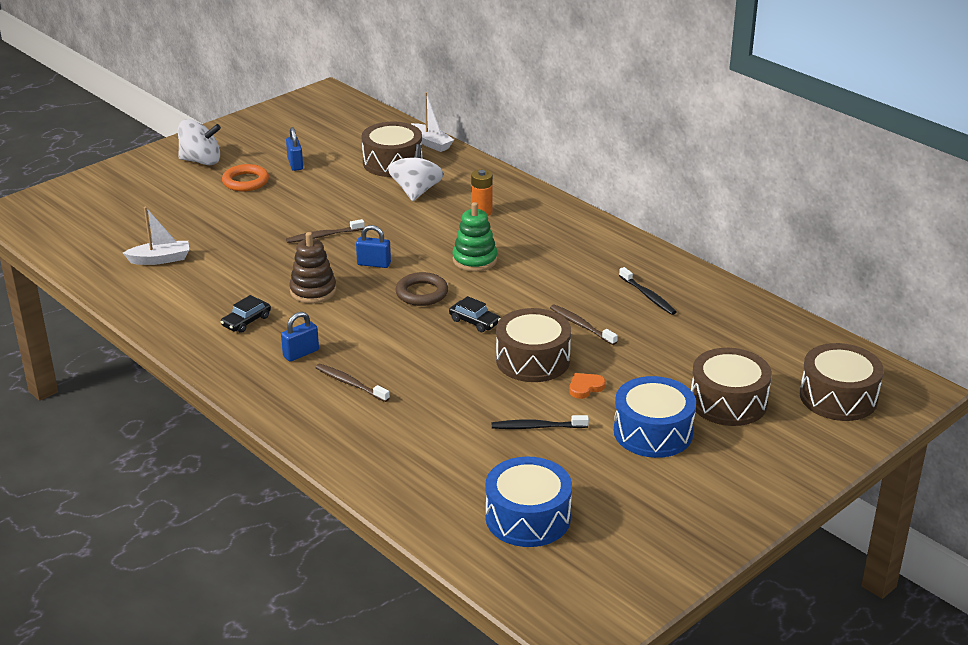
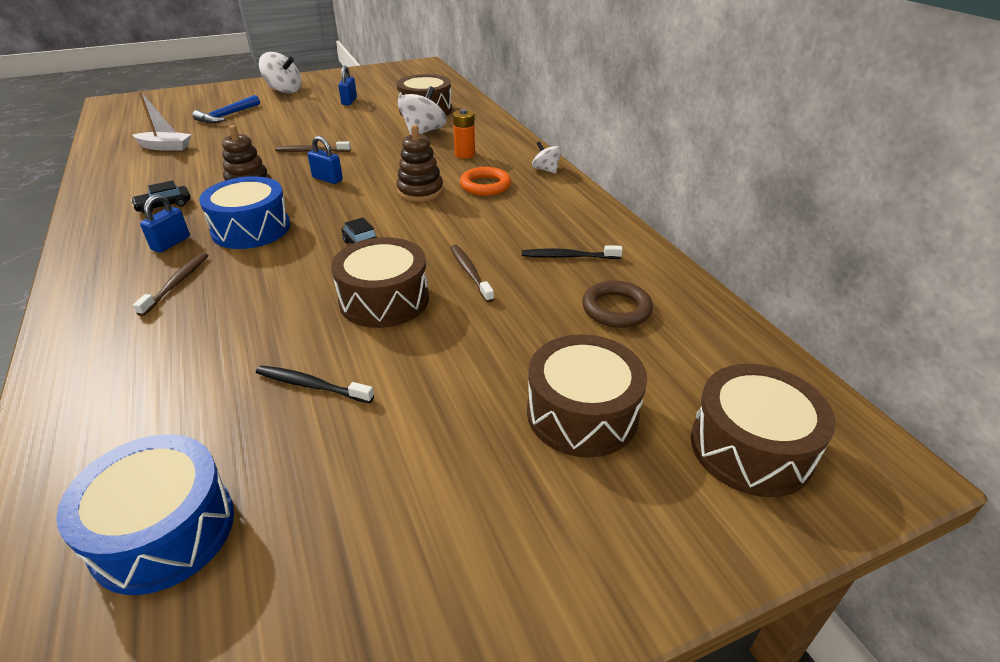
camera: 20 degrees right, 5 degrees up
orange ring [222,164,269,192] -> orange ring moved to [460,167,511,196]
blue padlock [281,312,319,362] -> blue padlock turned 45 degrees counterclockwise [140,194,190,253]
brown toothbrush [315,364,390,402] -> brown toothbrush turned 45 degrees clockwise [133,253,208,316]
brown ring [396,272,448,306] -> brown ring moved to [582,281,653,328]
white boat [411,92,454,152] -> none
green stacking toy [453,202,497,272] -> brown stacking toy [397,125,443,202]
orange heart [569,373,606,399] -> none
blue drum [614,376,696,458] -> blue drum moved to [199,176,290,249]
black toothbrush [619,267,677,315] -> black toothbrush turned 105 degrees clockwise [522,245,623,259]
none -> blue hammer [193,95,260,123]
none -> white spinning top [532,141,562,174]

